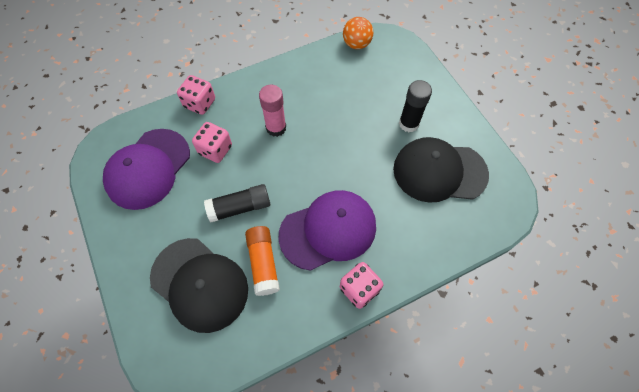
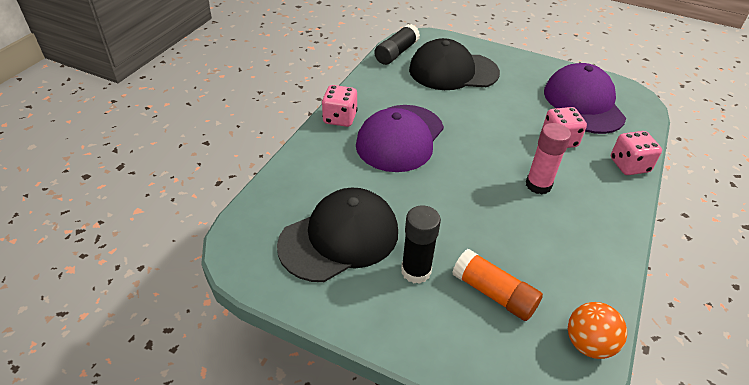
camera: 140 degrees right, 20 degrees down
black glue stick [204,184,270,222] -> black glue stick moved to [374,24,420,65]
orange glue stick [245,226,280,296] -> orange glue stick moved to [452,249,543,321]

